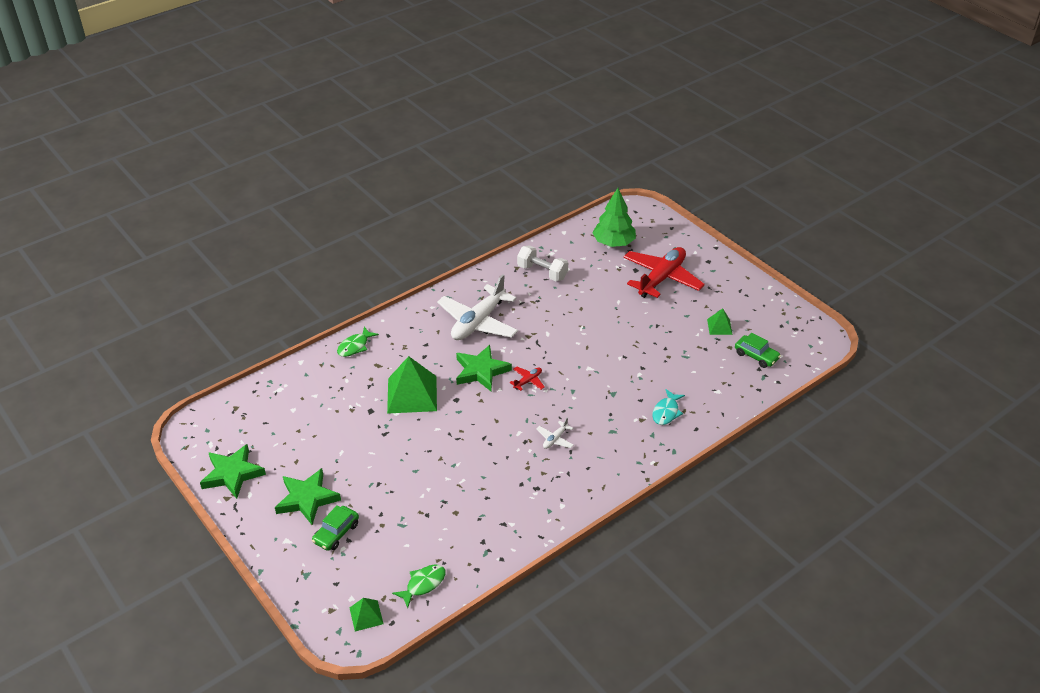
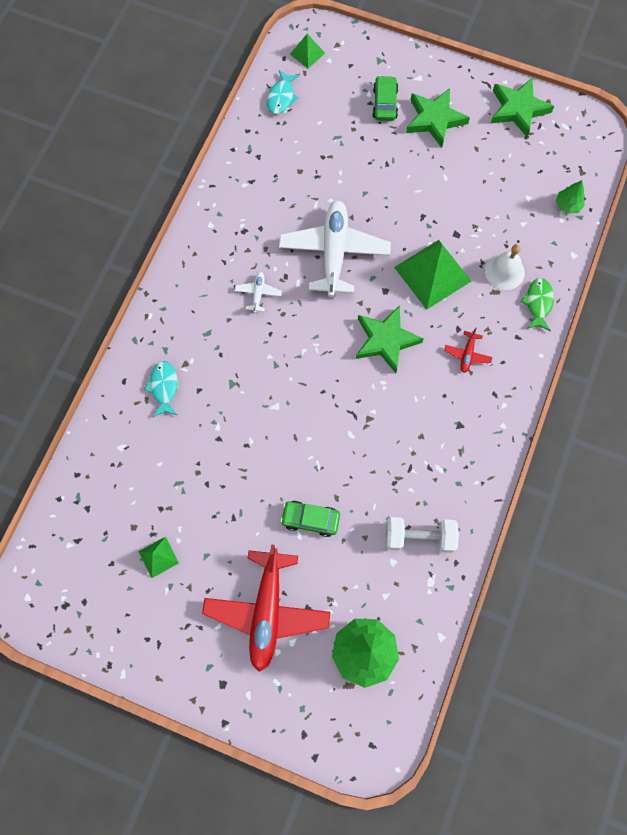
camera: 150 degrees right, 30 degrees up
green fish [392,564,445,608] -> turquoise fish [267,70,299,114]
white plane [437,274,518,340] -> white plane moved to [279,201,391,297]
red plane [510,366,545,391] -> red plane moved to [444,327,492,373]
green car [735,333,781,368] -> green car moved to [280,501,340,537]
none -> white bell [485,244,525,290]
none -> green tree [556,180,585,214]

